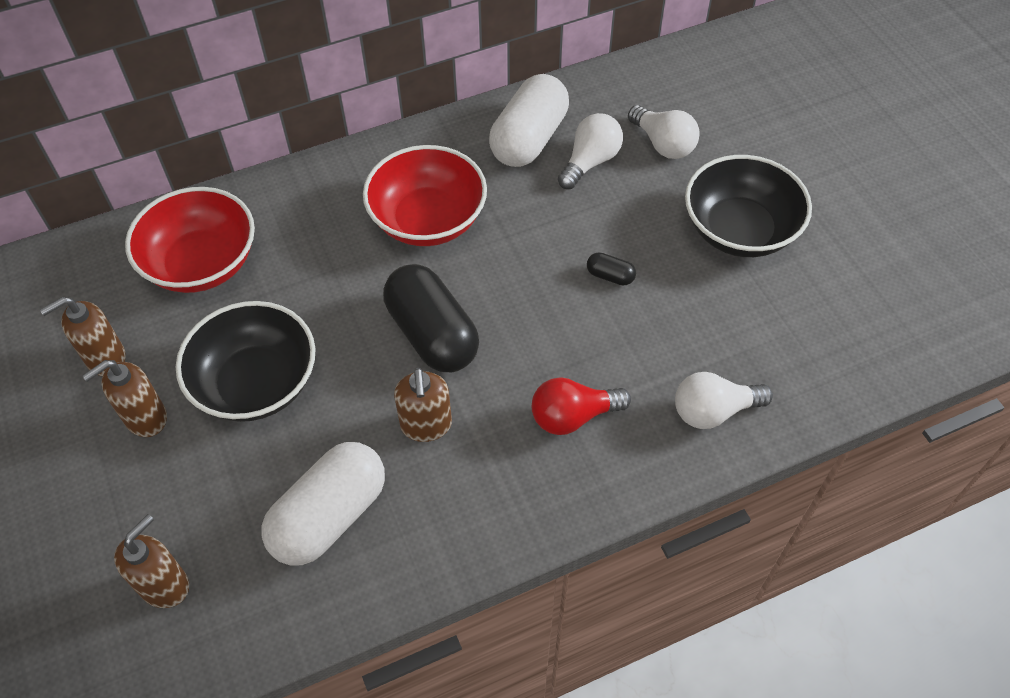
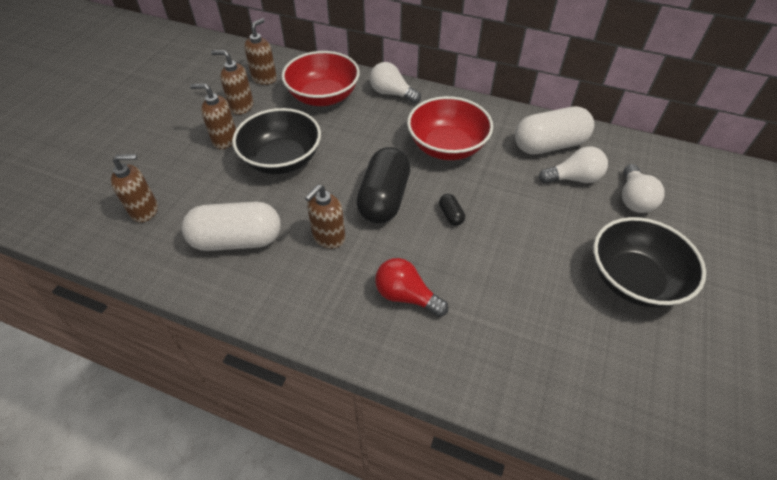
camera: 45 degrees right, 5 degrees down
black capsule [587,252,636,286] -> black capsule moved to [439,194,465,226]
white light bulb [675,372,773,429] -> white light bulb moved to [370,62,421,104]
none -> brown soap dispenser [244,18,277,85]

